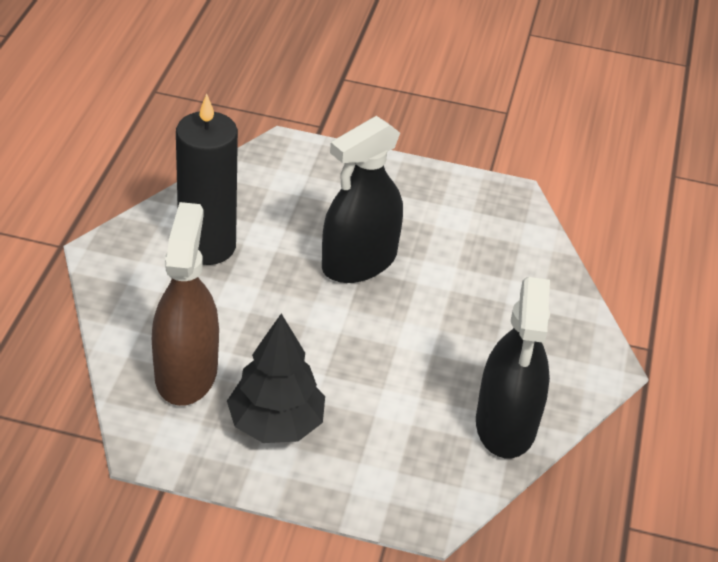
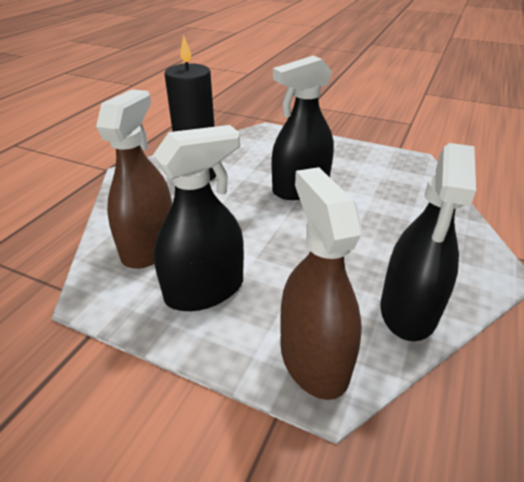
camera: 15 degrees right, 5 degrees down
black tree [227,314,325,443] -> black spray bottle [153,125,244,311]
none -> brown spray bottle [280,167,363,400]

